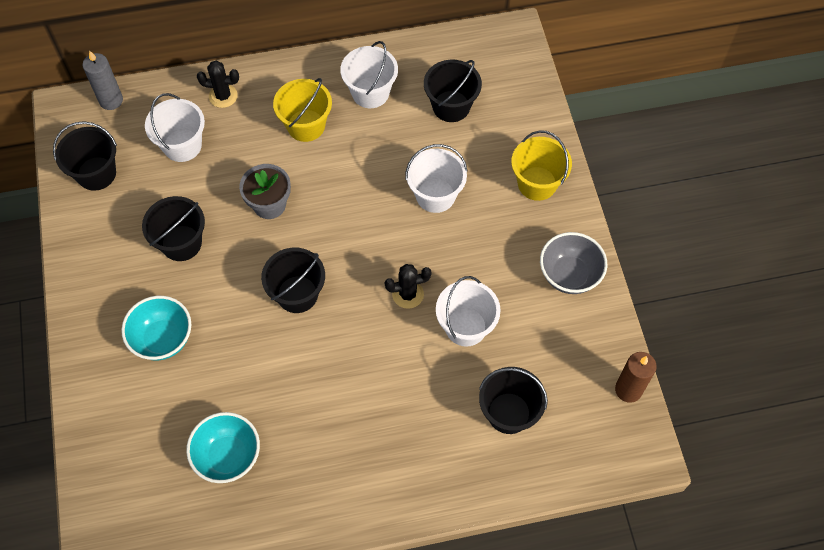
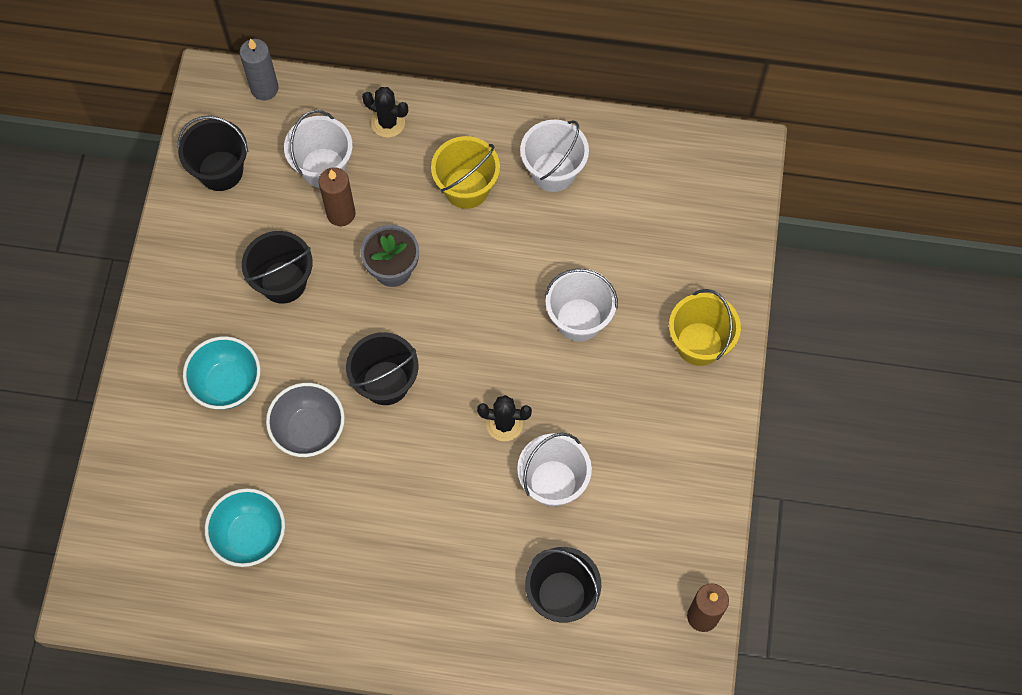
camera: 20 degrees right, 5 degrees up
black bucket [424,60,482,122] -> none
grey bowl [540,232,607,294] -> grey bowl moved to [266,383,345,457]
none -> brown candle [319,167,356,226]

